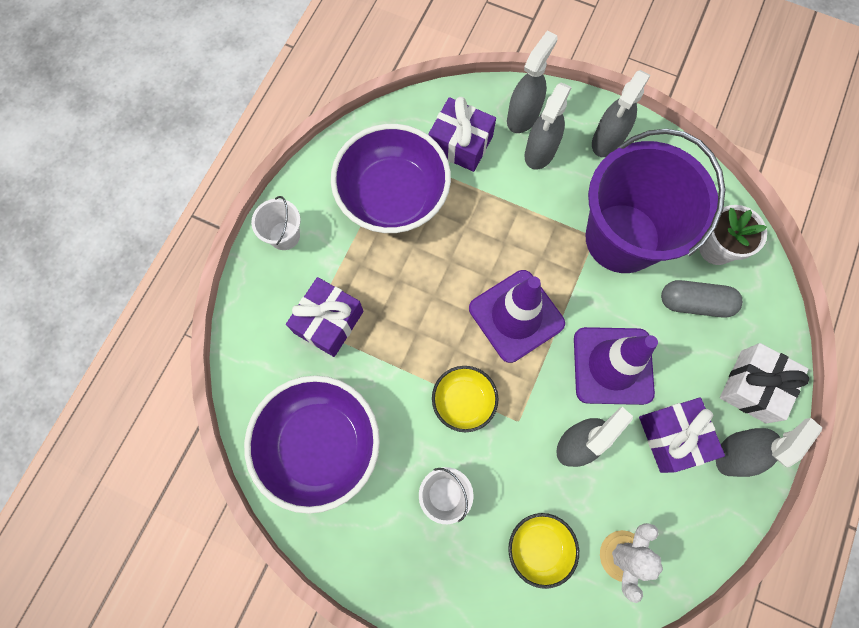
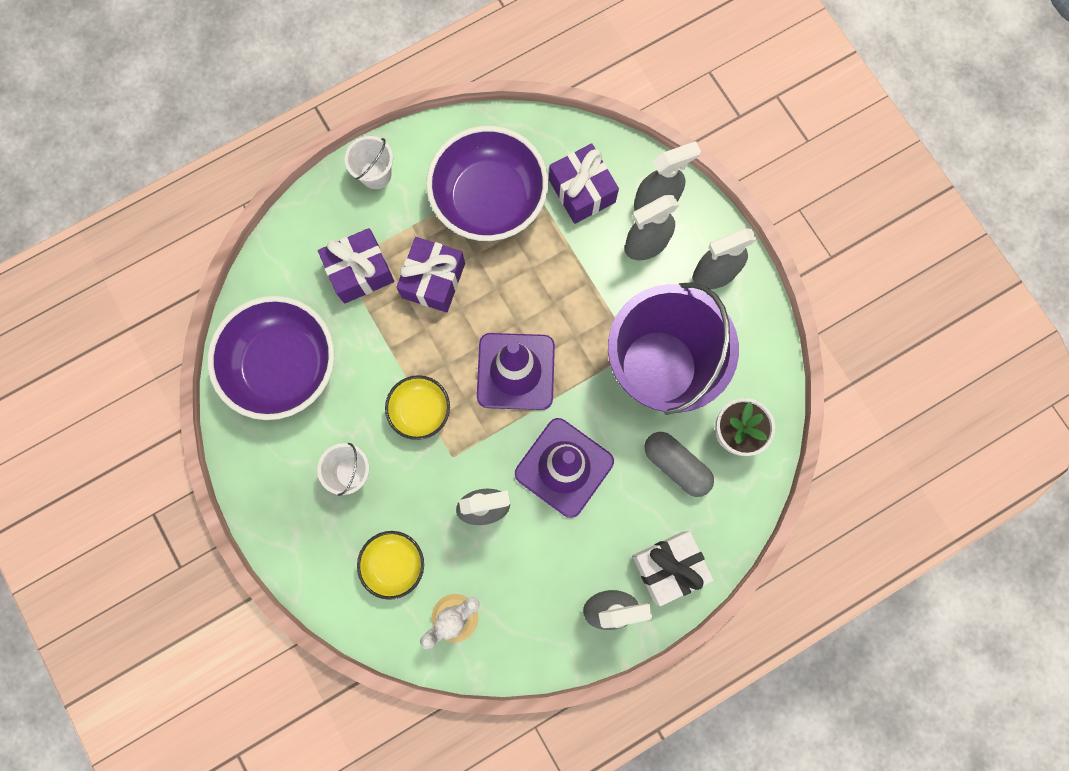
camera: 35 degrees right, 5 degrees up
purple gift [639,397,725,473] -> purple gift moved to [396,237,465,312]

